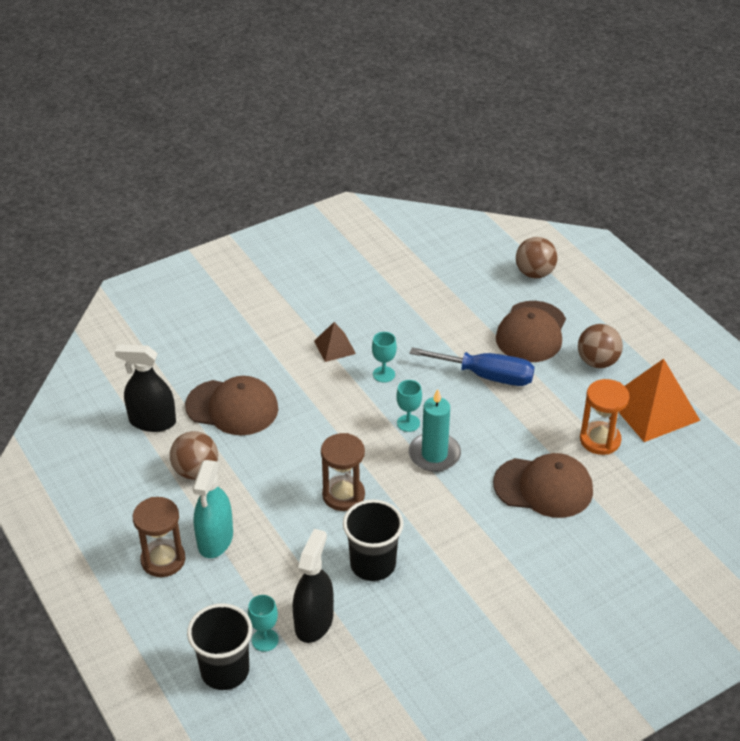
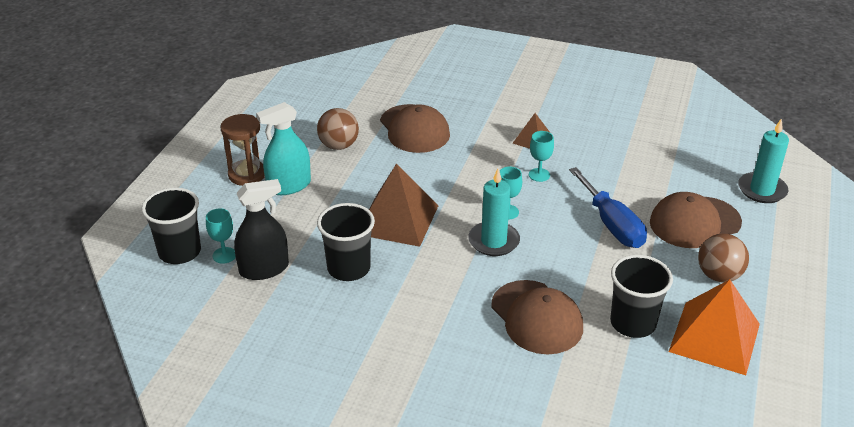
camera: 50 degrees right, 5 degrees down
black spray bottle [115,344,176,432] -> none
brown hourglass [321,433,365,511] -> brown pyramid [369,163,439,247]
brown ball [516,237,557,278] -> turquoise candle [738,118,789,203]
orange hourglass [580,379,629,455] -> black cup [610,255,673,338]

